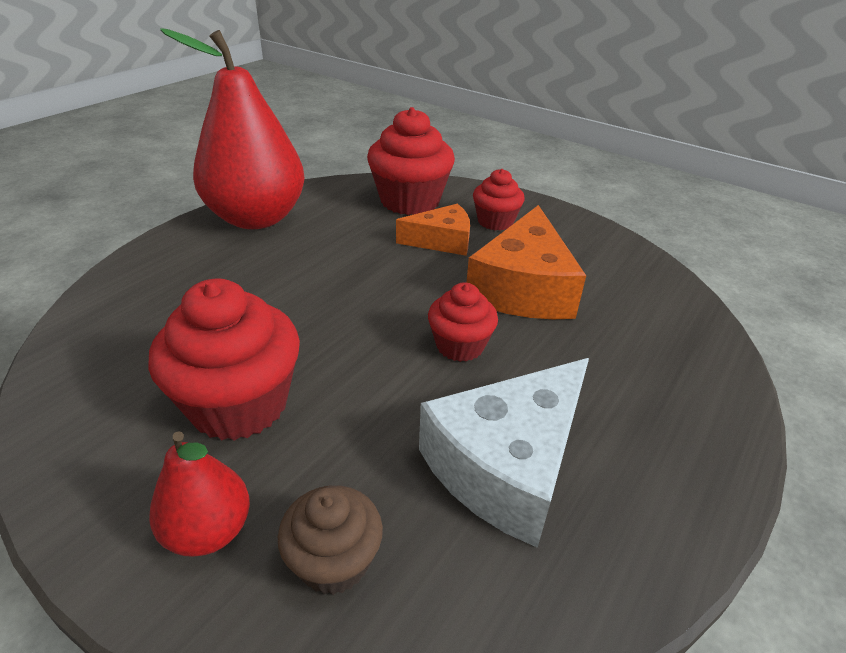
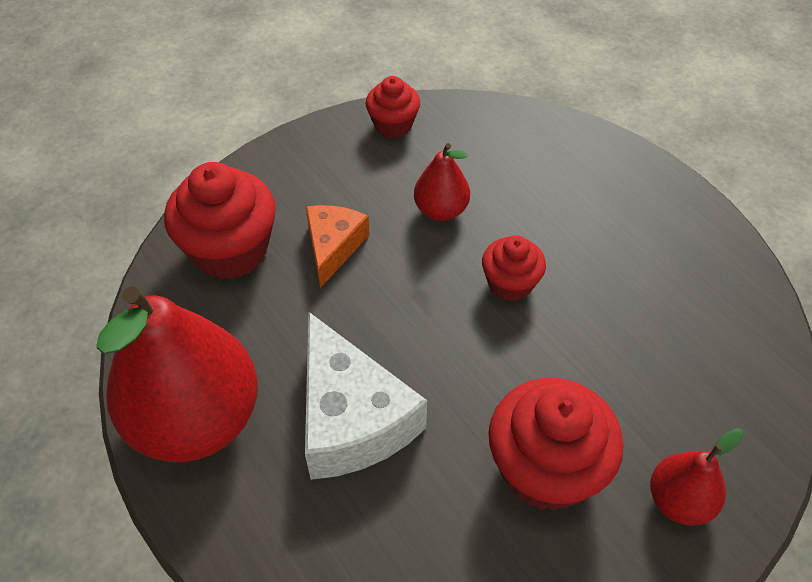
camera: 70 degrees left, 15 degrees up
brown cupcake [278,485,383,595] -> none
white cheese [419,358,589,548] -> white cheese moved to [305,312,427,480]
orange cheese [466,205,586,319] -> red pear [414,143,470,221]
red cupcake [473,169,525,231] -> red cupcake moved to [366,76,420,138]

